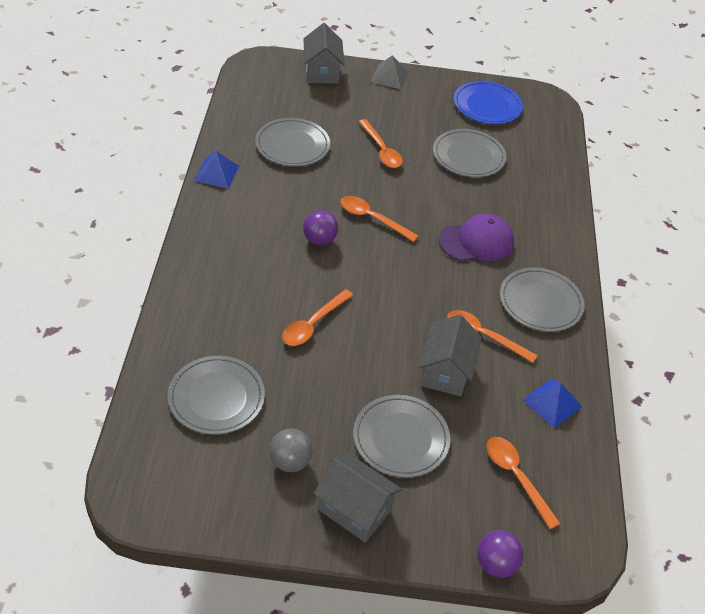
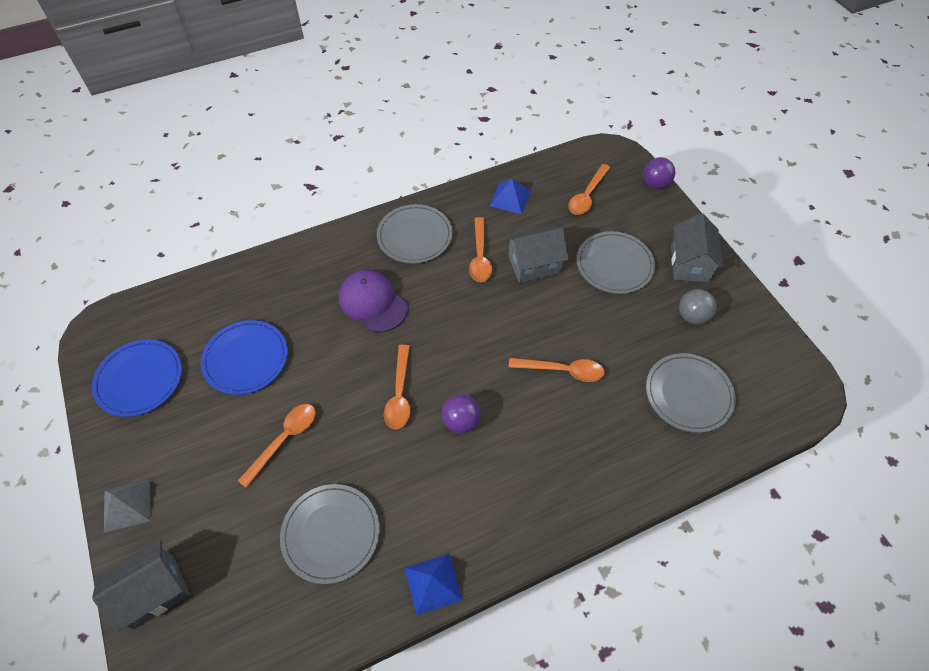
camera: 115 degrees left, 10 degrees up
grey plate [433,129,507,177] -> blue plate [201,320,288,395]

